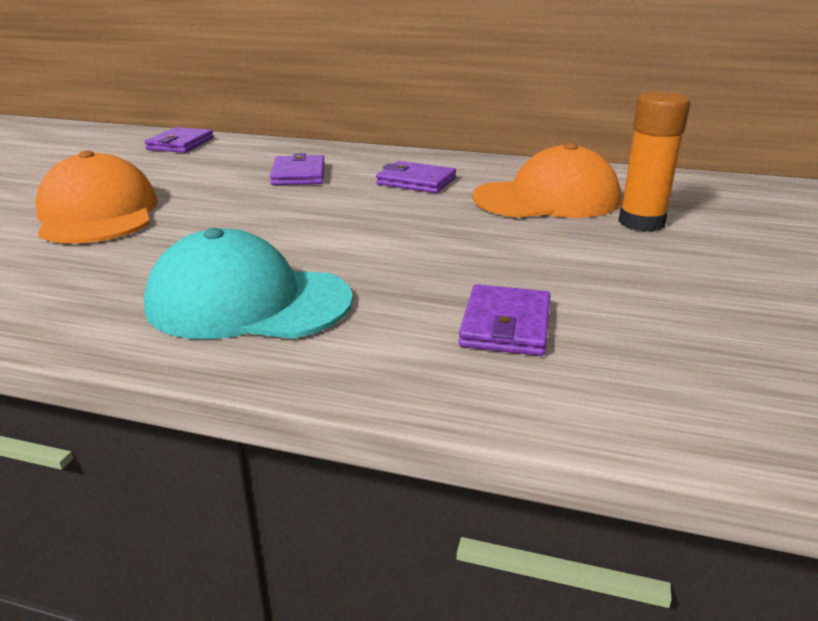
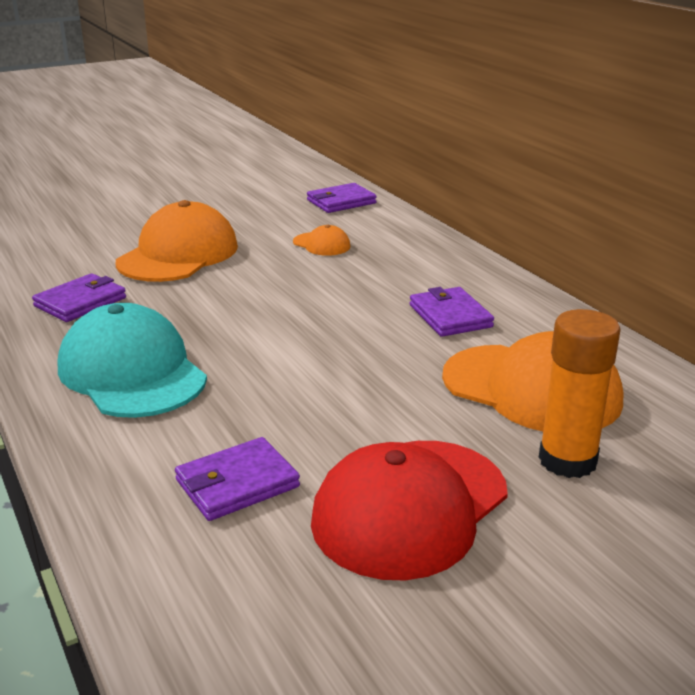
camera: 45 degrees right, 0 degrees up
purple wallet [270,153,325,185] -> purple wallet moved to [32,273,126,322]
none -> orange cap [293,225,350,256]
none -> red cap [311,441,508,580]

